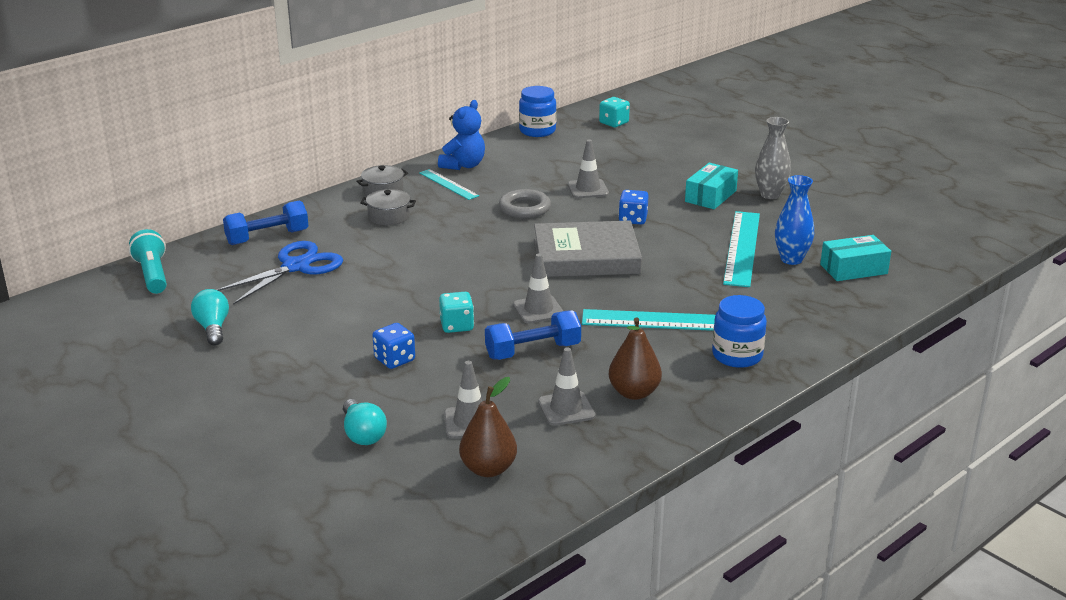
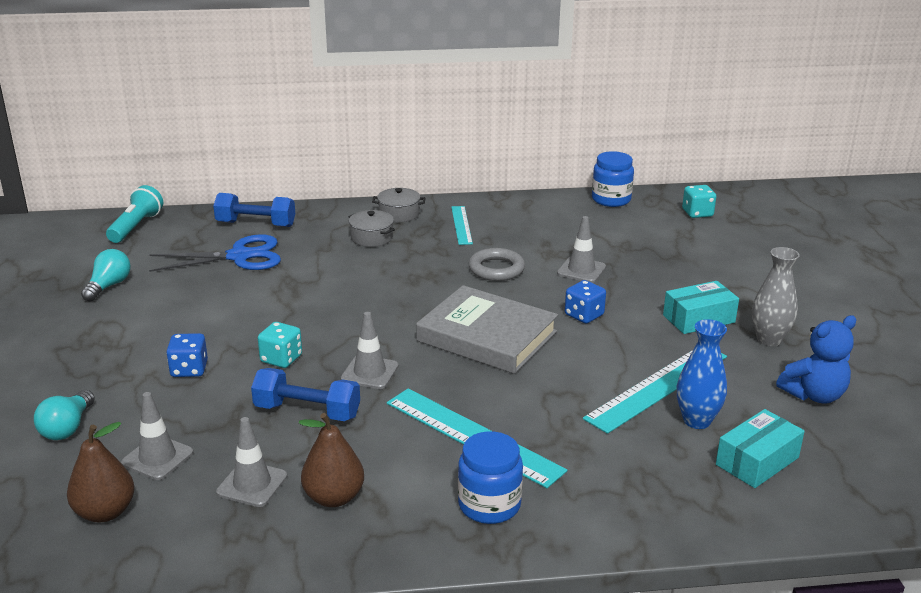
camera: 35 degrees right, 0 degrees up
blue teddy bear [438,100,485,170] -> blue teddy bear moved to [776,315,857,403]
turquoise box [820,235,891,281] -> turquoise box turned 60 degrees counterclockwise [716,409,805,488]

